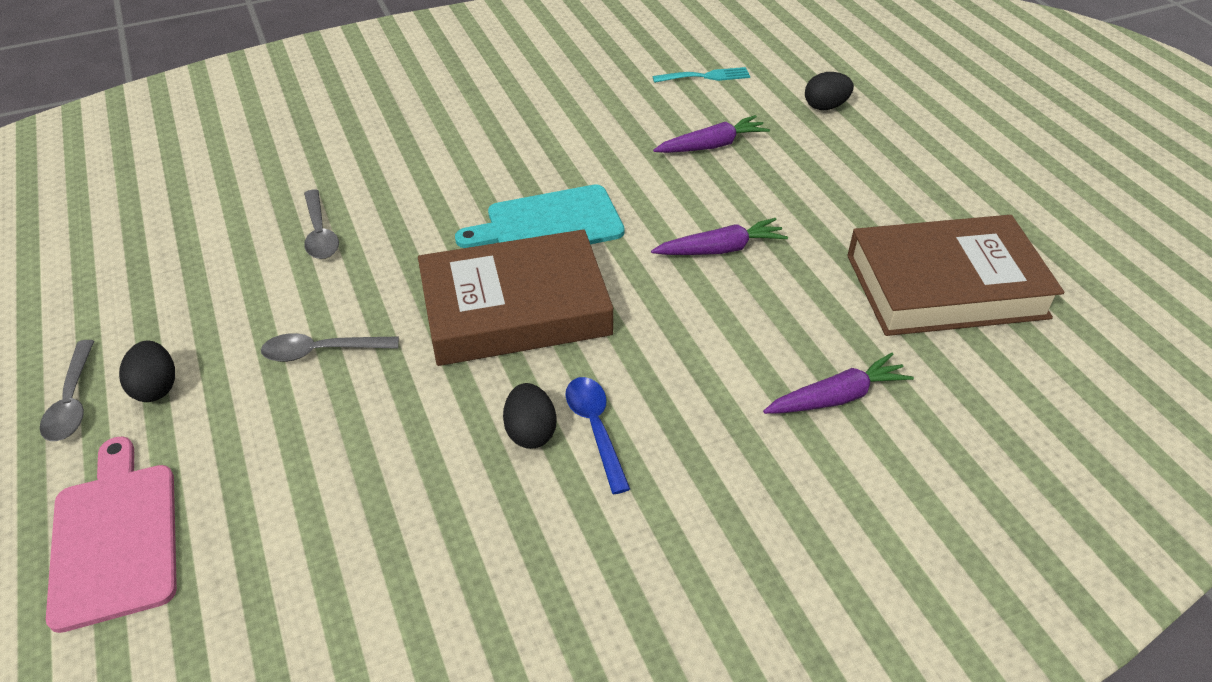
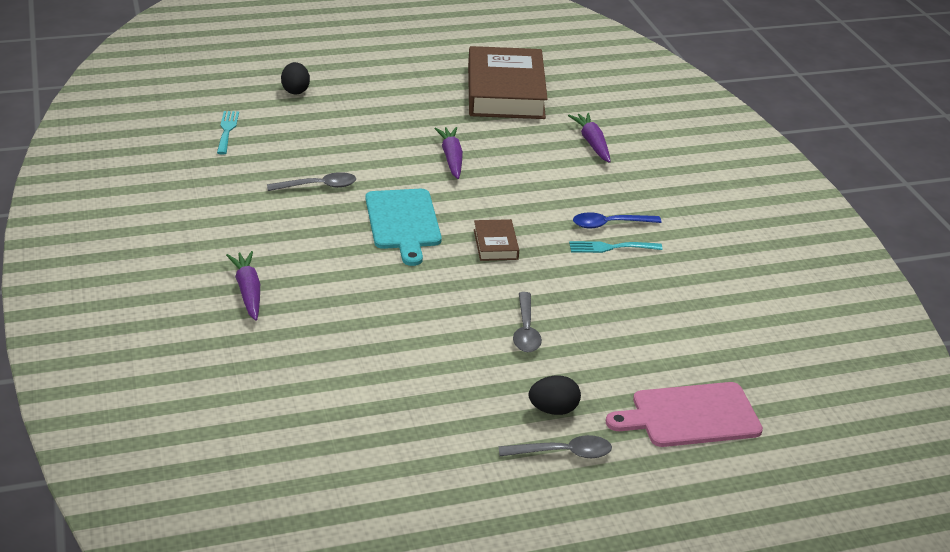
camera: 85 degrees left, 10 degrees down
grey spoon [304,189,339,259] -> grey spoon moved to [267,172,356,191]
brown book [418,229,613,366] -> brown book [474,219,519,261], size x0.43
black egg [503,383,557,449] -> turquoise fork [569,241,663,253]
purple carrot [653,115,770,153] -> purple carrot moved to [226,251,260,321]

